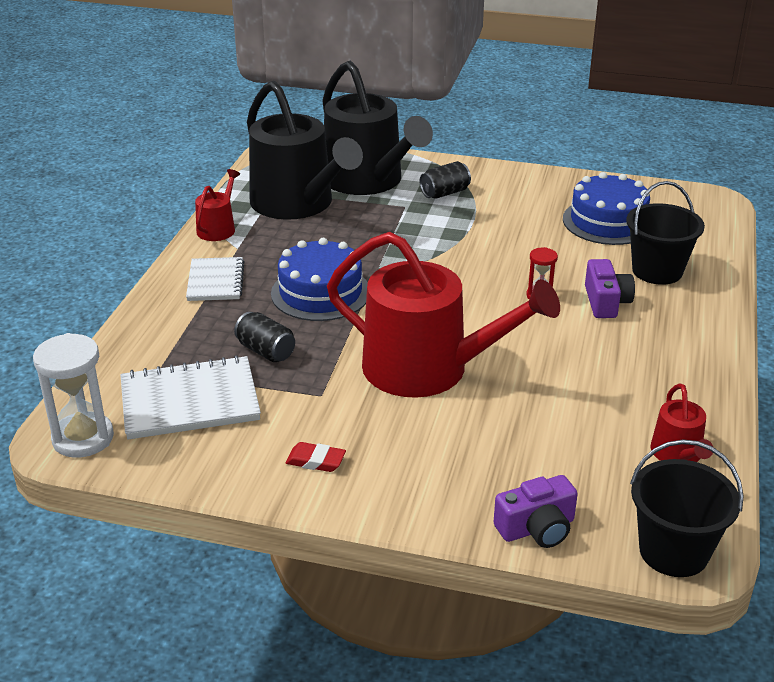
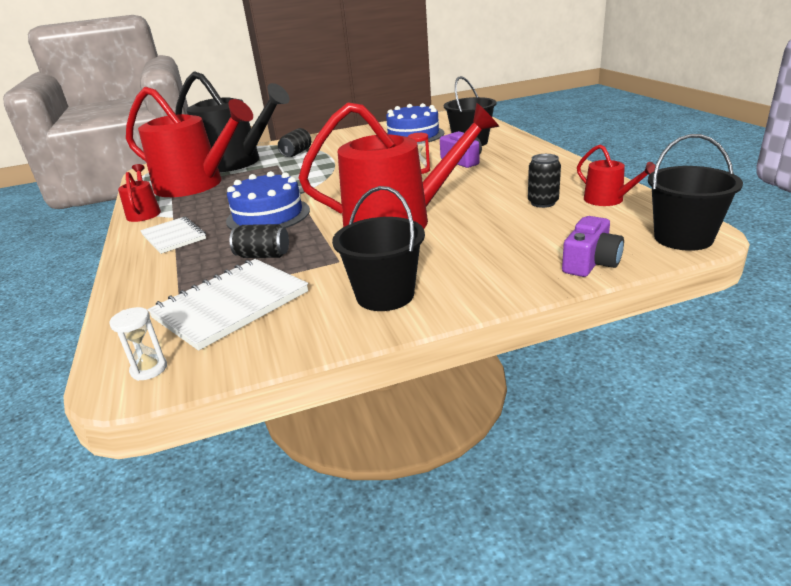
camera: 30 degrees left, 5 degrees down
white hourglass [33,333,114,458] -> white hourglass [109,307,167,381], size x0.53
black watering can [247,81,363,220] -> red watering can [126,87,253,197]
red eraser [285,442,346,472] -> black bucket [332,186,425,311]
none -> black can [528,154,561,208]

